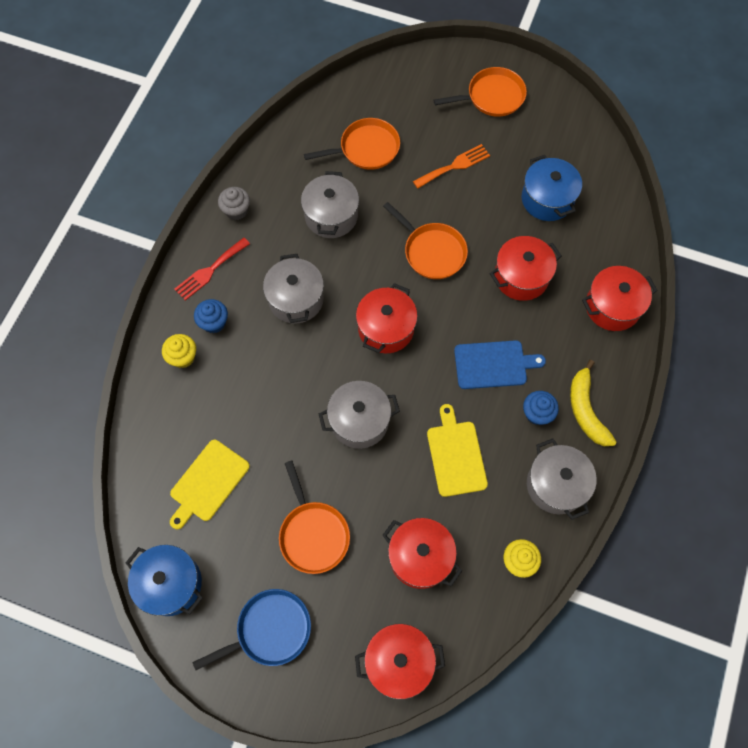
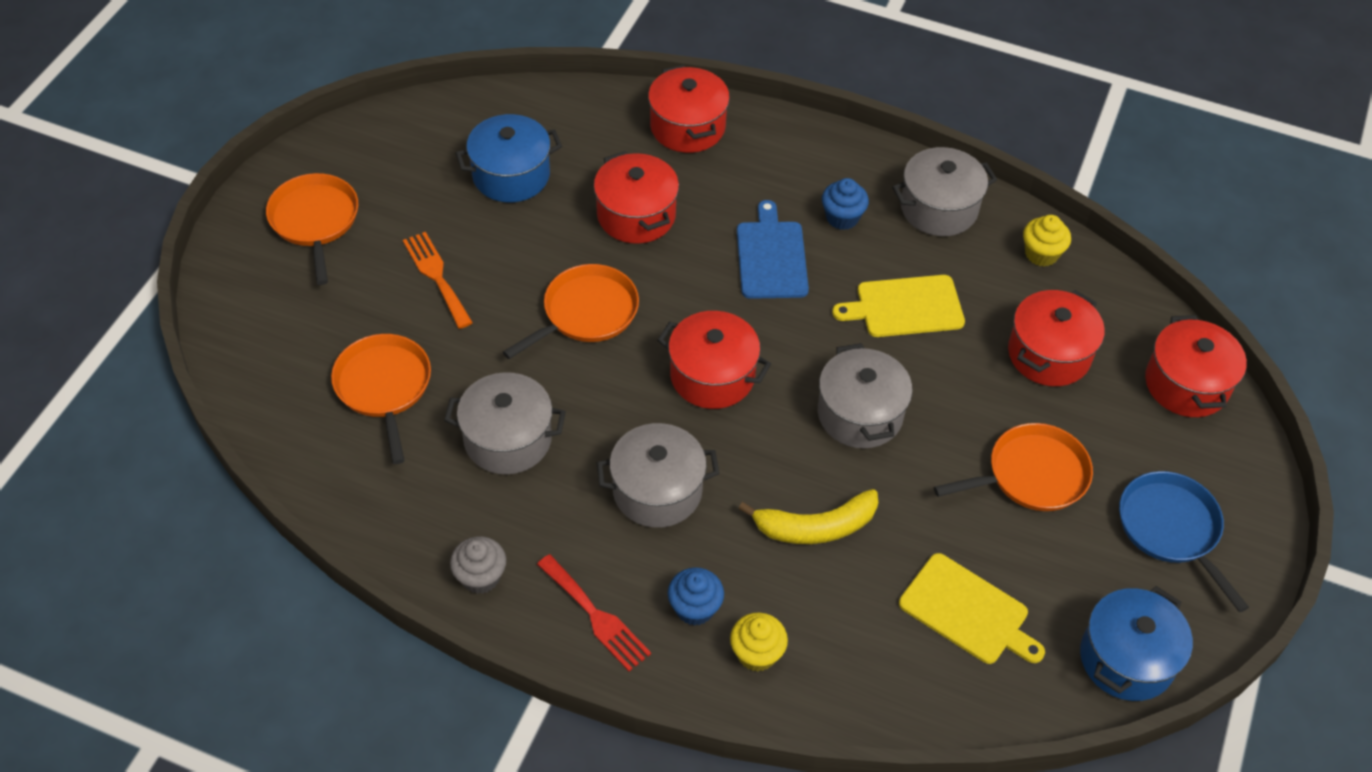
camera: 90 degrees left, 15 degrees down
yellow banana [570,360,616,446] -> yellow banana moved to [738,489,878,544]

